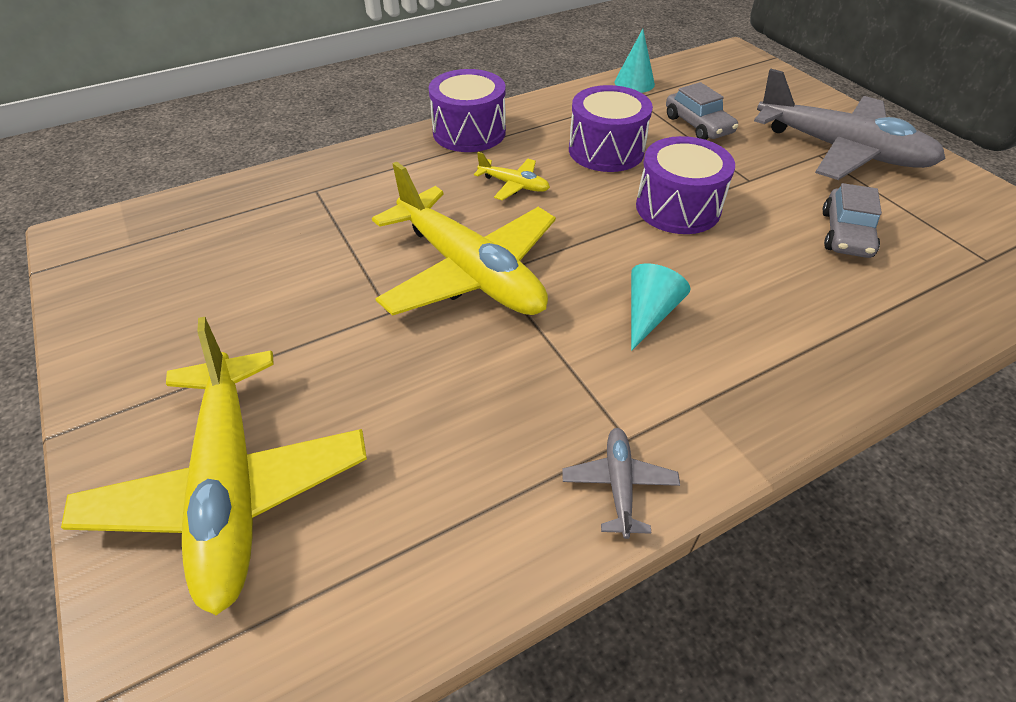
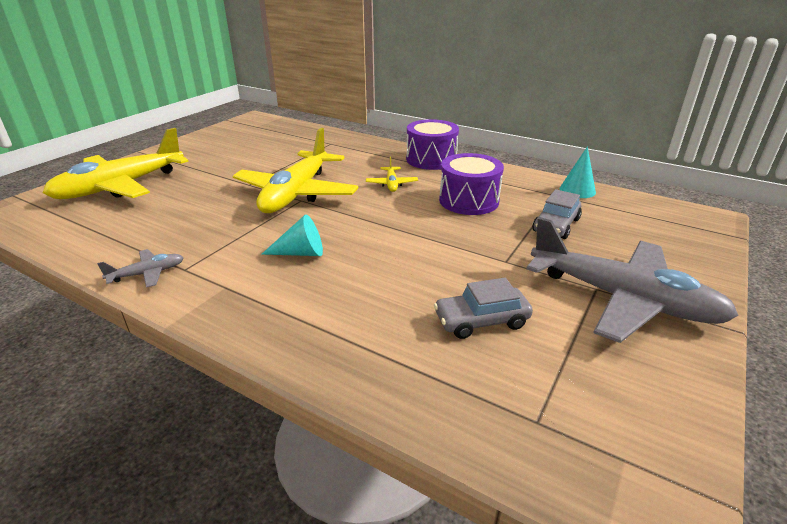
camera: 60 degrees right, 15 degrees down
purple drum [636,136,735,234] -> none
grey plane [754,69,946,180] -> grey plane turned 60 degrees counterclockwise [526,217,739,343]

